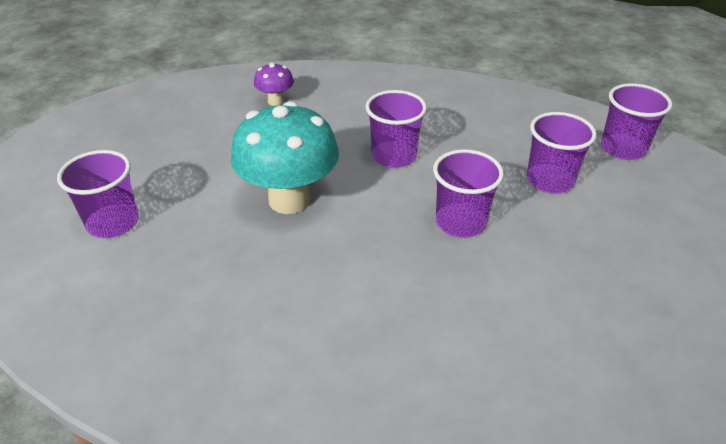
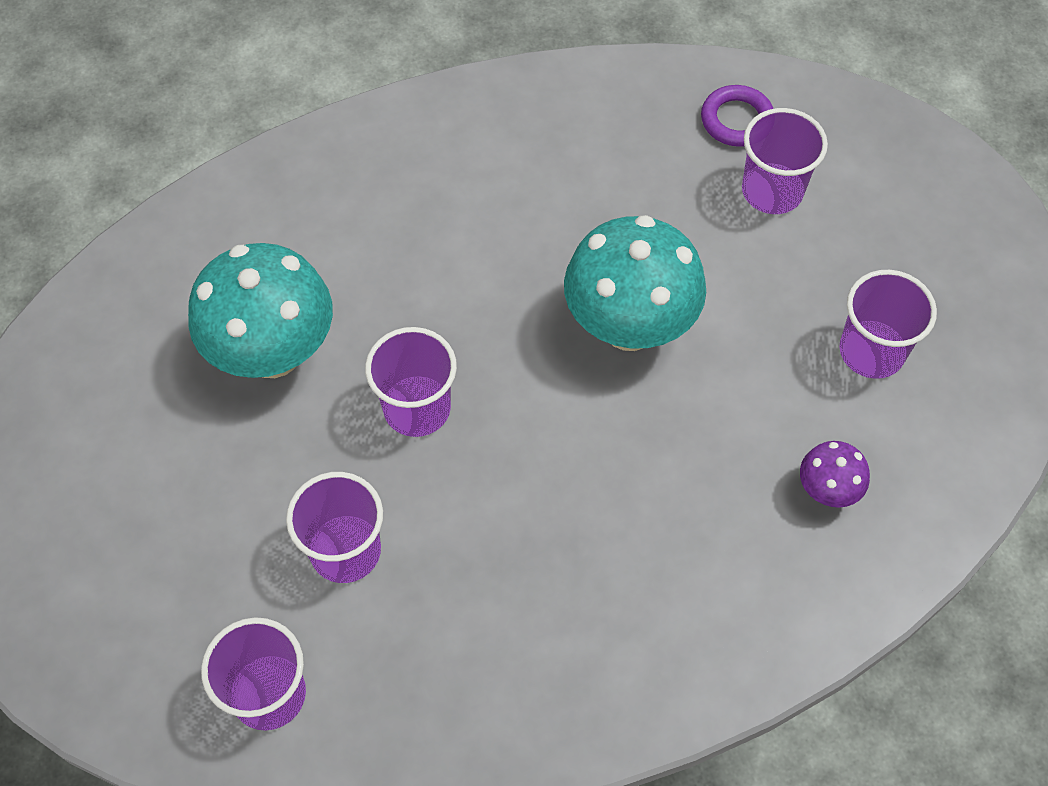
camera: 145 degrees right, 20 degrees up
purple cup [365,90,427,168] -> purple cup moved to [839,270,937,379]
none -> turquoise mushroom [188,243,333,378]
none -> purple ring [701,85,774,147]

